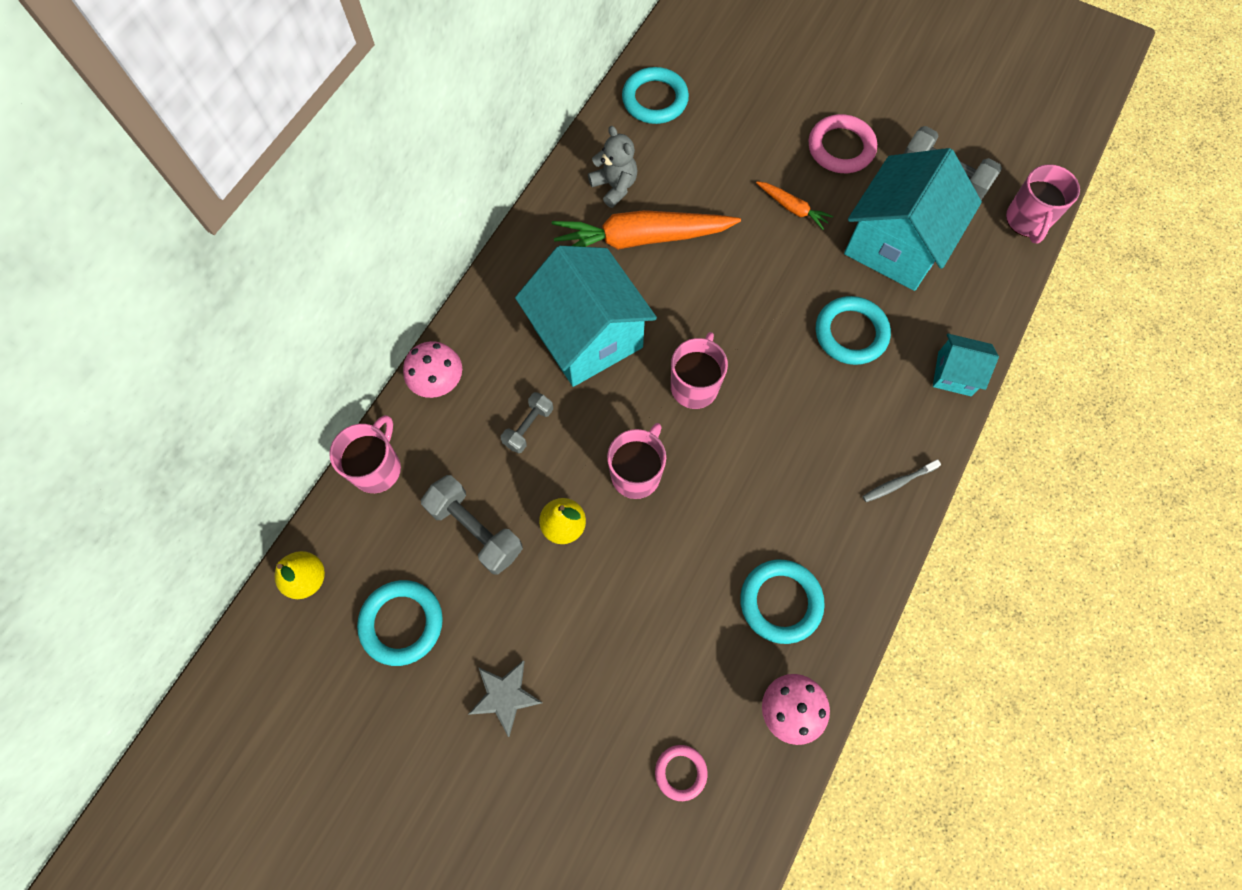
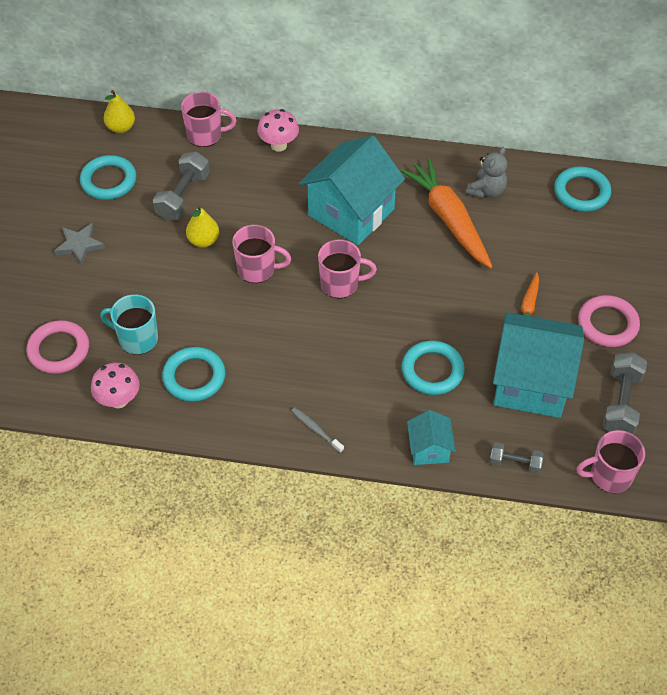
camera: 70 degrees right, 15 degrees down
grey dumbbell [501,392,553,453] -> grey dumbbell moved to [489,442,544,474]
pink ring [655,745,708,801] -> pink ring [26,320,89,374], size x1.70
none -> turquoise mug [100,294,158,355]

